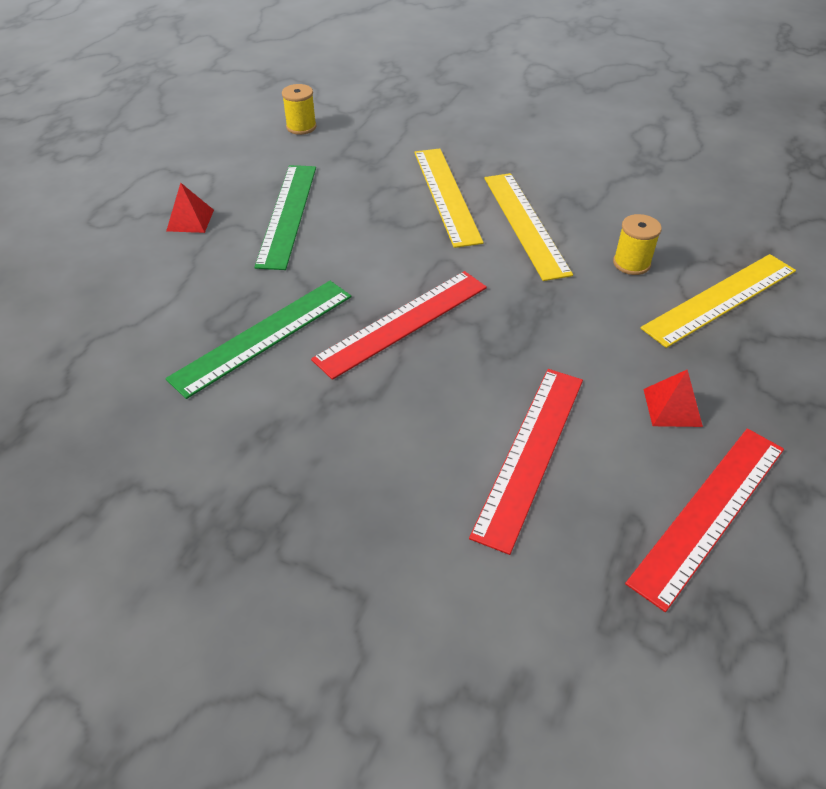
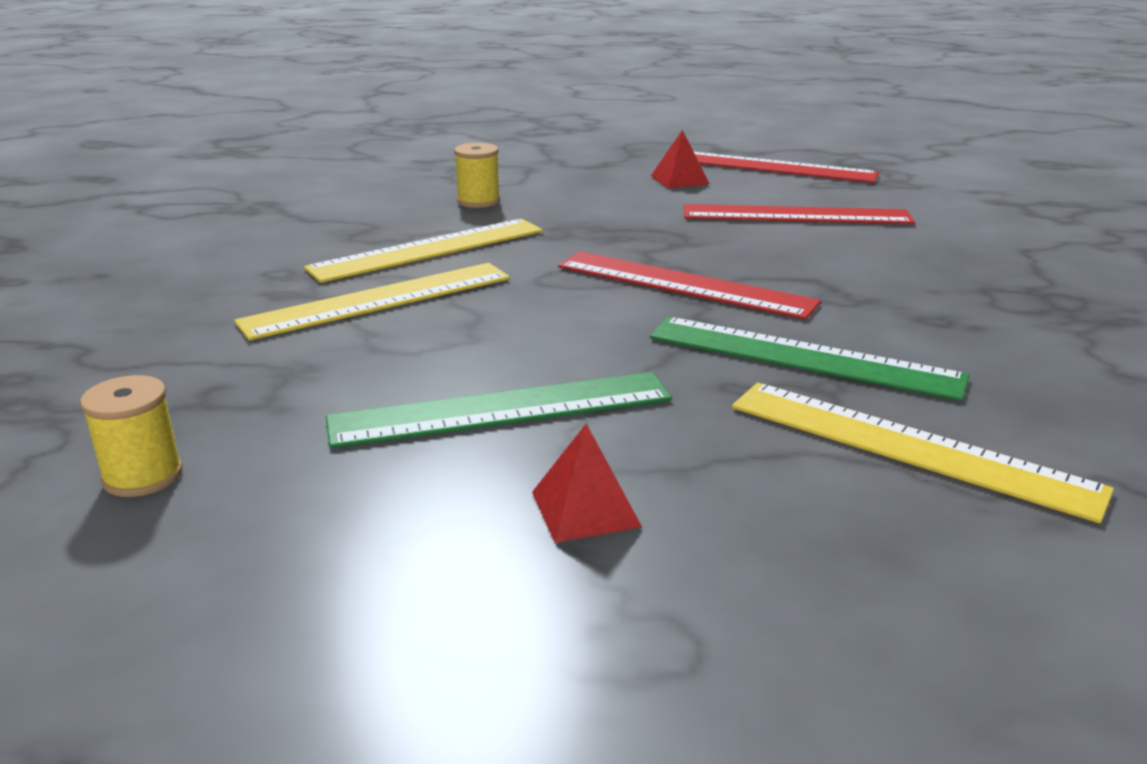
camera: 110 degrees left, 20 degrees down
yellow ruler [641,254,796,348] -> yellow ruler moved to [732,383,1114,523]

